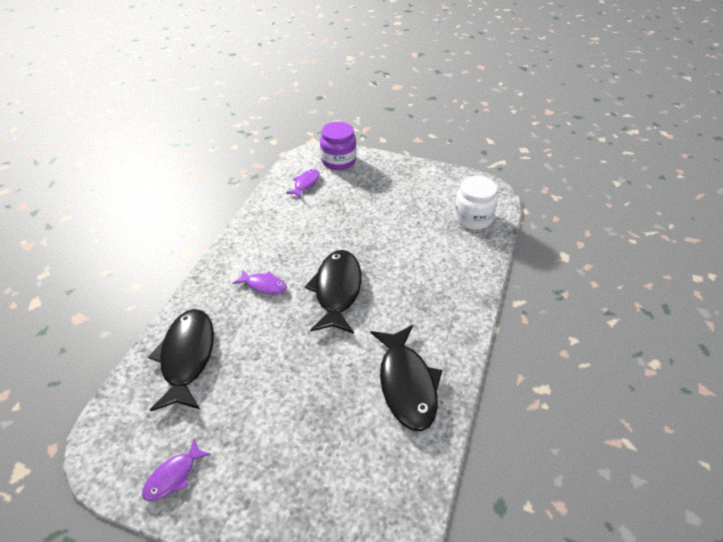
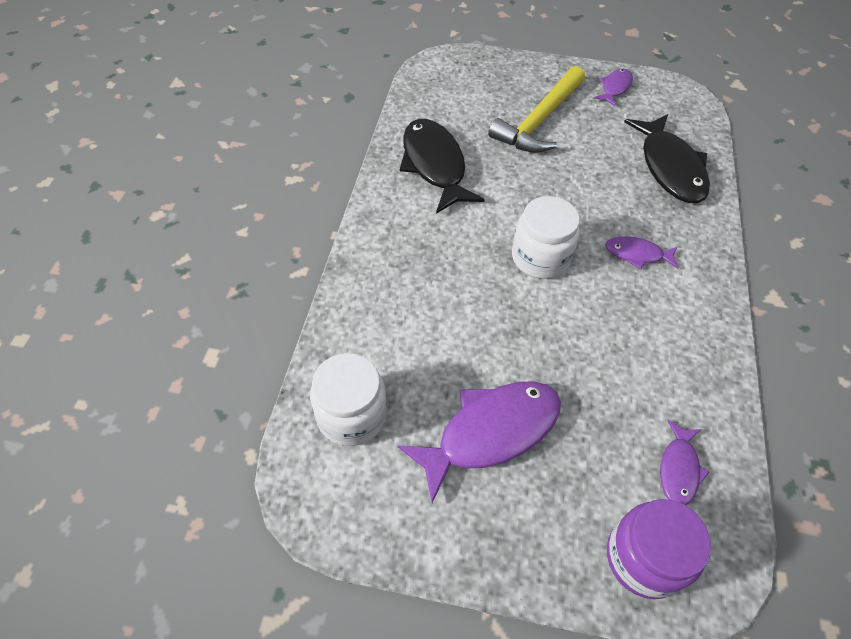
camera: 170 degrees right, 10 degrees up
black fish [304,250,362,334] -> white jar [512,196,580,279]
none -> purple fish [397,381,561,503]
none -> yellow hammer [488,66,585,153]

